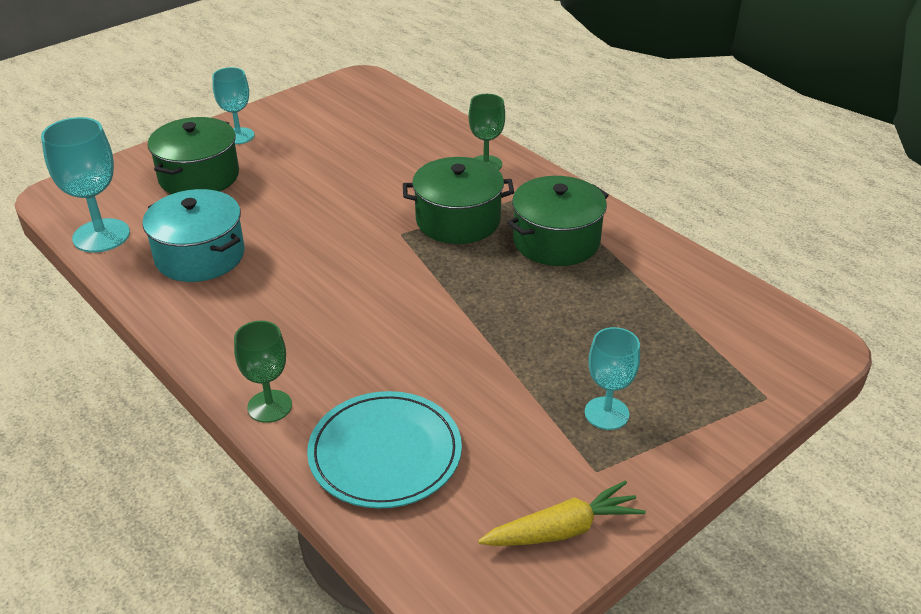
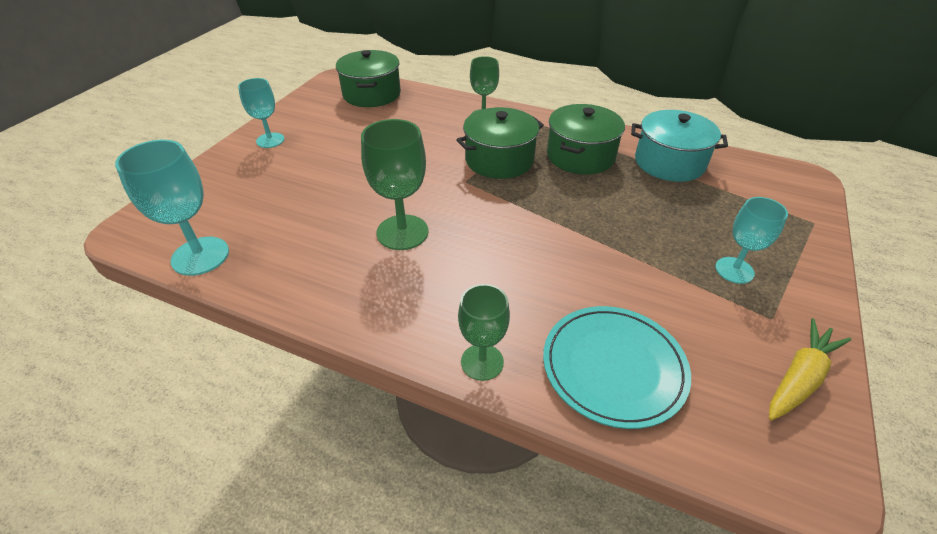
camera: 25 degrees left, 5 degrees up
turquoise pot [143,189,245,282] -> turquoise pot moved to [631,110,728,182]
green pot [148,117,239,194] -> green pot moved to [336,50,401,107]
none -> green goblet [361,119,429,250]

